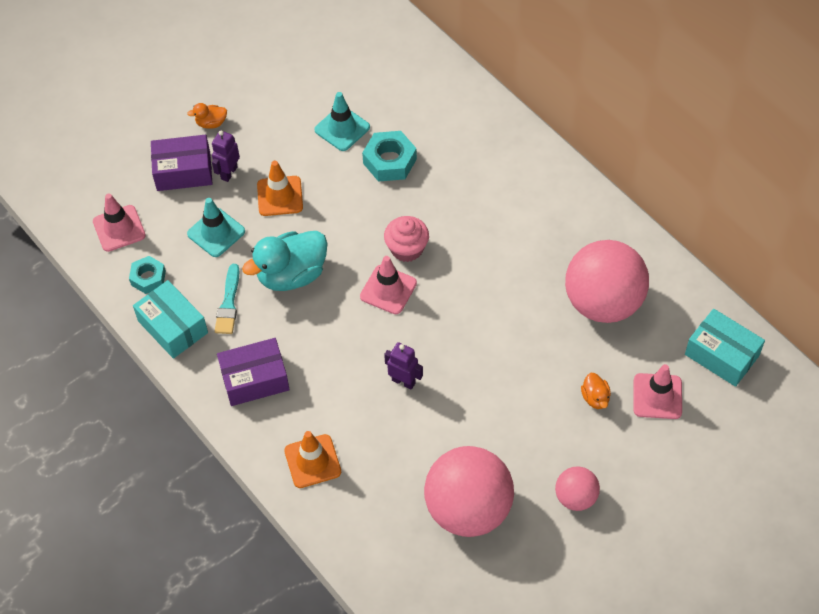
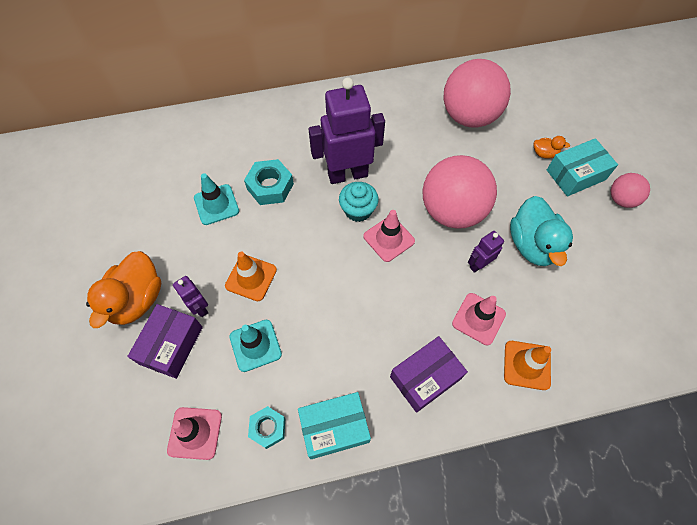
camera: 65 degrees left, 5 degrees up
orange duck [187,103,227,129] -> orange duck [86,251,161,328], size x2.18
turquoise brush [215,264,240,334] -> none
purple box [217,338,290,406] -> purple box turned 45 degrees clockwise [390,336,468,413]
turquoise duck [242,231,328,291] -> turquoise duck moved to [510,196,573,266]
pink cupcake [384,216,429,262] -> turquoise cupcake [339,182,379,222]
pink ball [424,446,514,537] -> pink ball moved to [422,155,497,229]
pink traffic cone [633,364,682,419] -> pink traffic cone moved to [452,293,506,345]
turquoise box [685,309,765,387] -> turquoise box moved to [547,138,618,197]
none -> purple robot [309,77,385,184]

